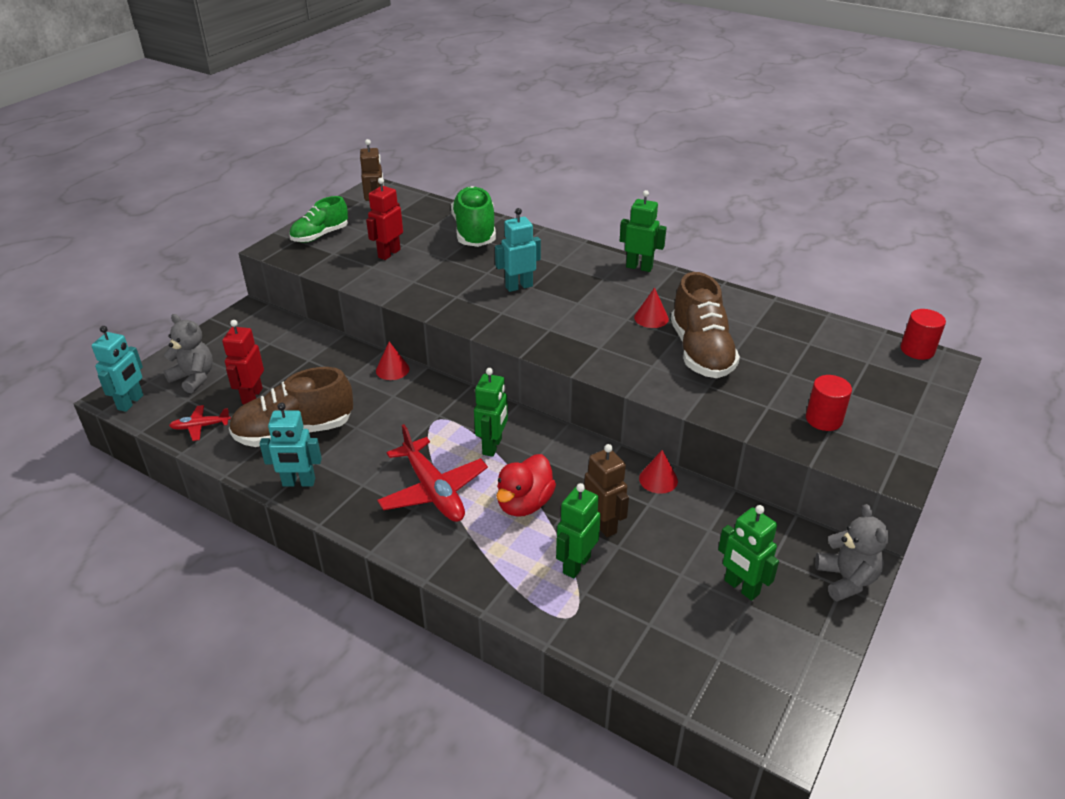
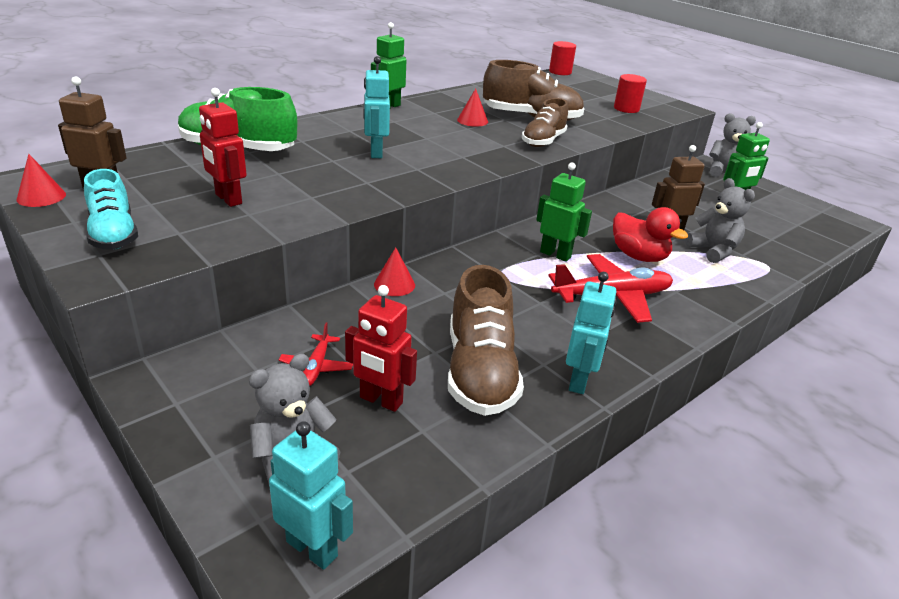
camera: 75 degrees left, 5 degrees down
red plane [169,405,231,441] -> red plane moved to [279,323,353,386]
green shoe [289,196,348,243] -> turquoise shoe [84,169,138,250]
green robot [556,483,601,579] -> grey teddy bear [685,178,755,263]
red cone [639,450,678,494] -> red cone moved to [17,154,66,207]
none -> brown shoe [522,98,568,147]

